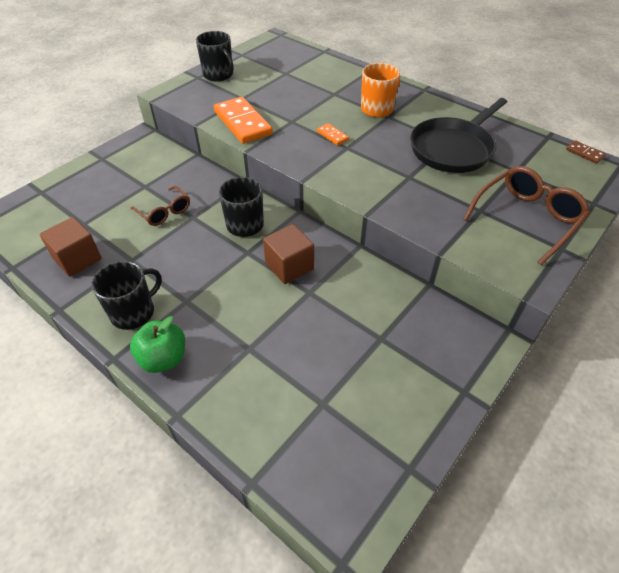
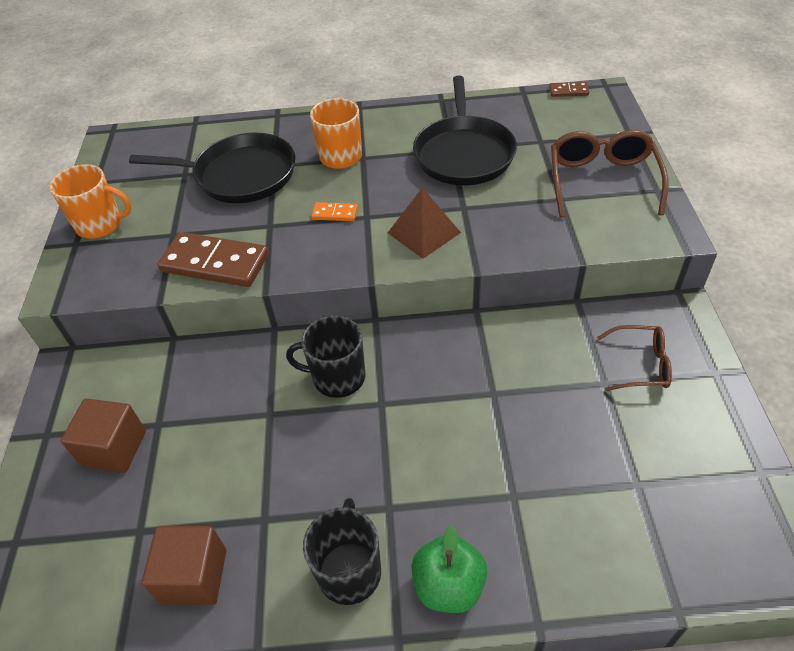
camera: 40 degrees left, 0 degrees up
brown glasses [131,186,190,226] -> brown glasses moved to [597,325,672,391]
black mug [196,31,234,82] -> orange mug [50,164,132,239]
orange domino [214,97,273,144] -> brown domino [158,232,269,287]
brown cube [263,224,314,284] -> brown cube moved to [61,398,146,473]
none -> black pan [129,132,296,203]
none -> brown pyramid [388,188,461,259]

